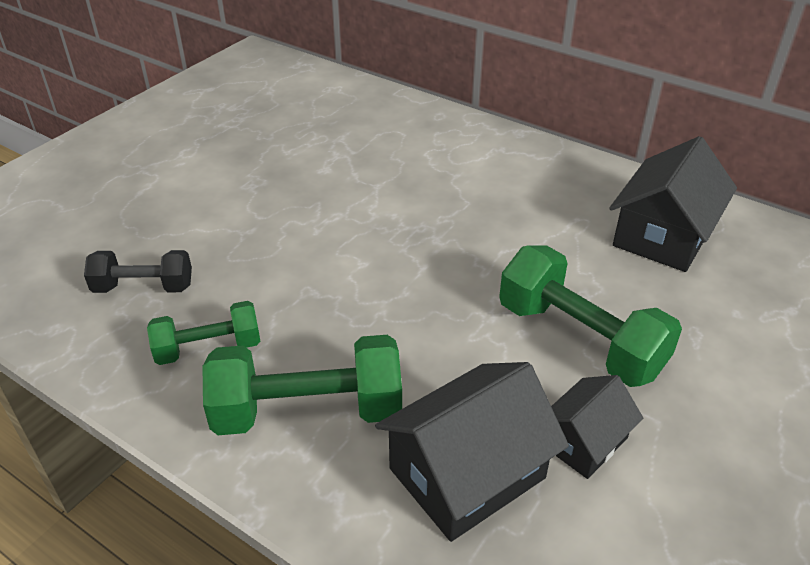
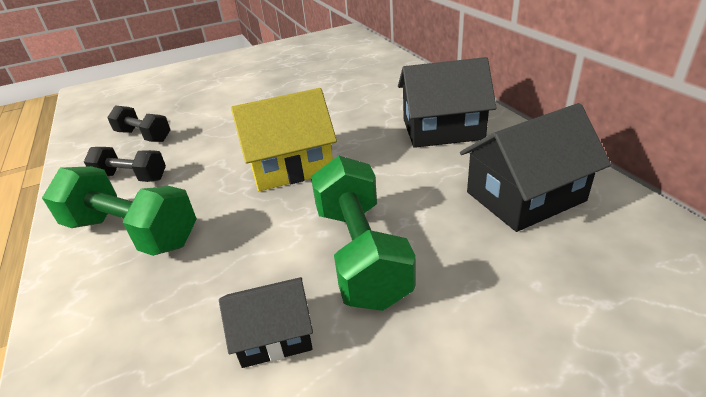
camera: 35 degrees right, 5 degrees down
green dumbbell [147,301,260,365] -> black dumbbell [84,147,166,182]
black house [375,362,569,542] -> black house moved to [398,57,497,148]
none -> yellow house [231,88,337,191]

